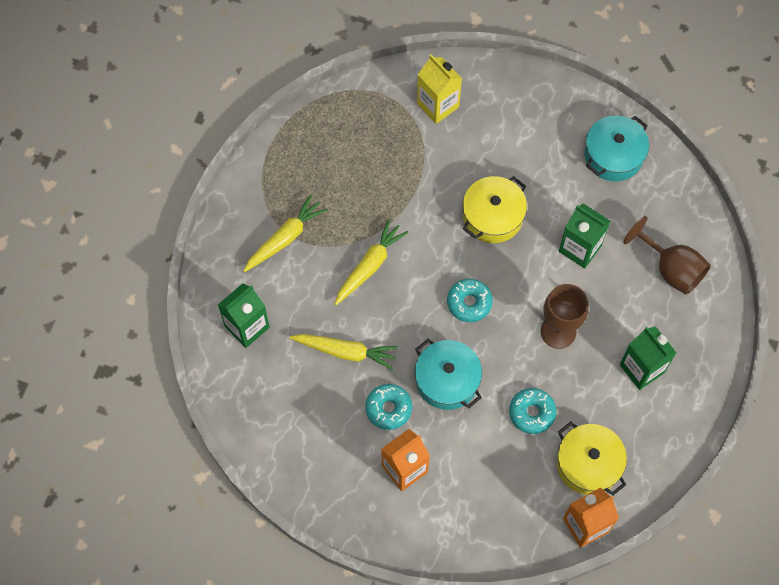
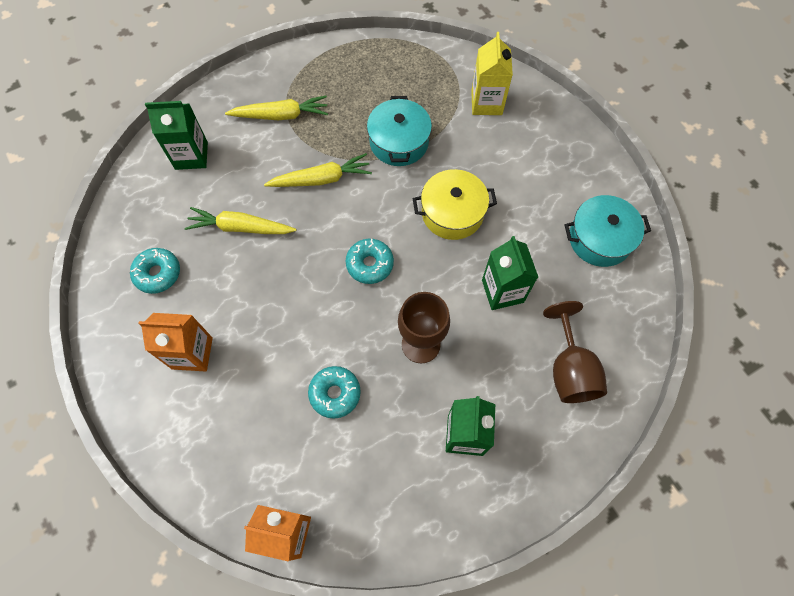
camera: 40 degrees right, 0 degrees up
yellow carrot [289,334,398,370] -> yellow carrot turned 135 degrees clockwise [185,207,296,234]
turquoise donut [365,384,412,430] -> turquoise donut moved to [130,248,180,294]
turquoise pot [415,339,482,410] -> turquoise pot moved to [367,96,432,166]
yellow pot [557,422,627,496] -> none

